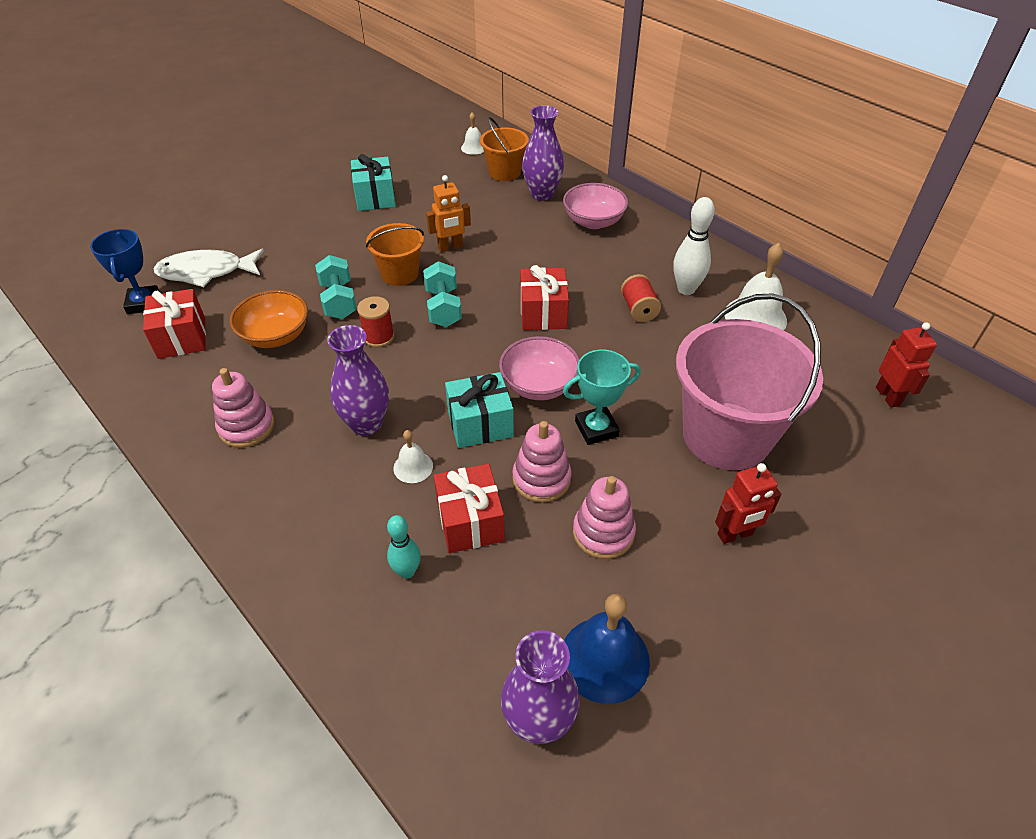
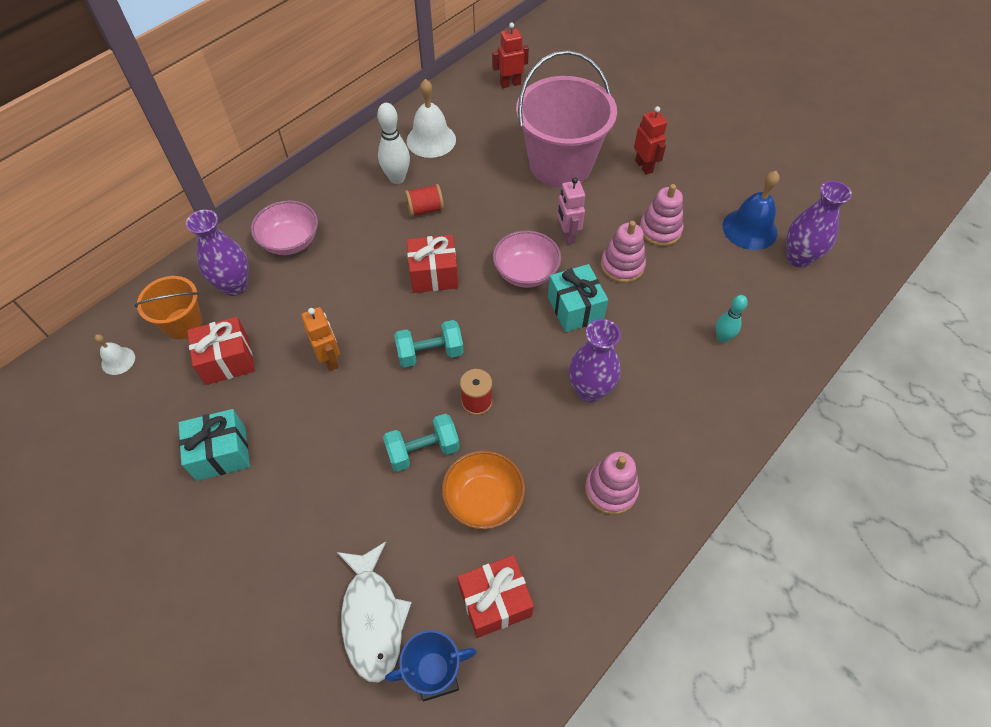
camera: 95 degrees left, 10 degrees up
orange bucket [366,223,424,286] -> none
white bell [393,430,433,483] -> none
red gift [434,464,505,553] -> red gift moved to [187,317,255,385]
turquoise trophy [563,350,641,445] -> pink robot [557,177,585,245]

